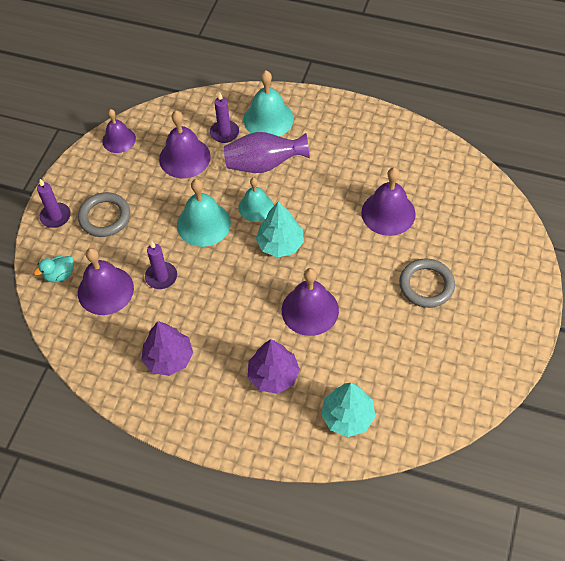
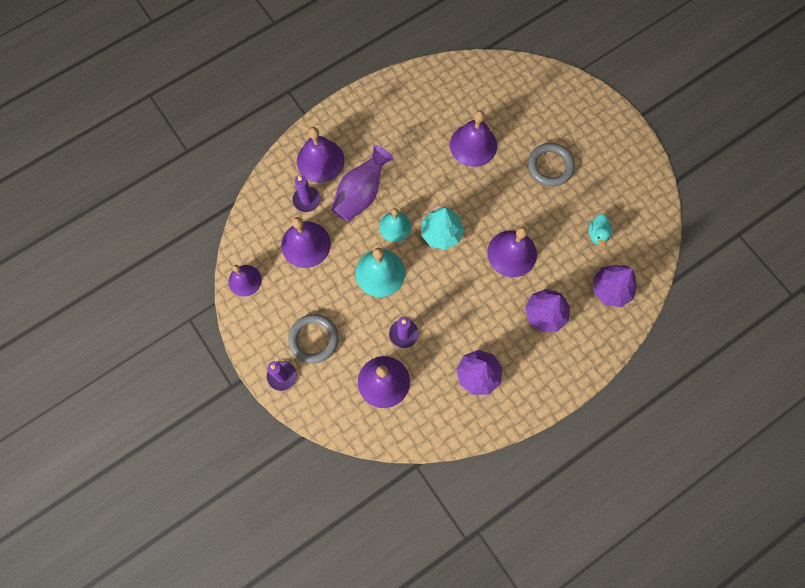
camera: 55 degrees left, 15 degrees up
turquoise duck [34,256,74,282] -> turquoise duck moved to [588,214,613,246]
turquoise bell [244,70,294,136] -> purple bell [297,127,344,183]
turquoise tree [321,383,376,437] -> purple tree [593,265,637,307]

